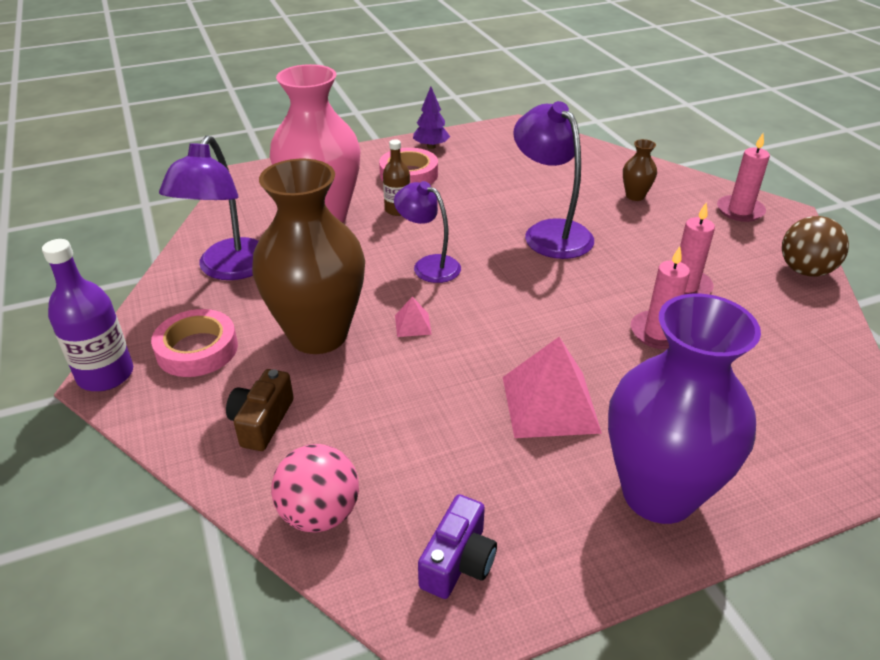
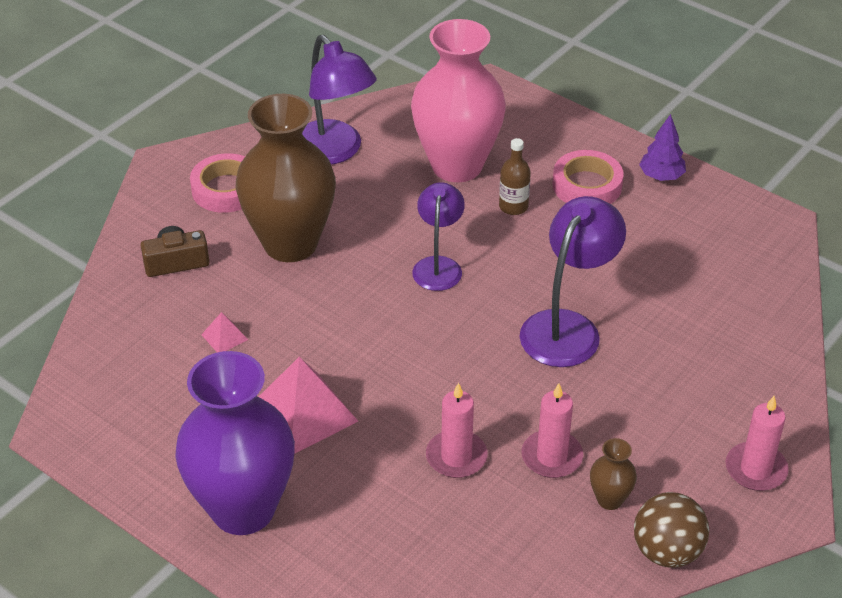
camera: 60 degrees right, 5 degrees up
purple bottle [42,239,133,391] -> none
purple lamp [159,135,259,280] -> purple lamp turned 105 degrees counterclockwise [302,35,377,165]
pink ball [271,444,359,533] -> none
pink pyramid [395,297,432,337] -> pink pyramid moved to [201,312,248,352]
purple camera [418,494,497,599] -> none
brown vase [623,139,657,201] -> brown vase moved to [590,438,637,510]

